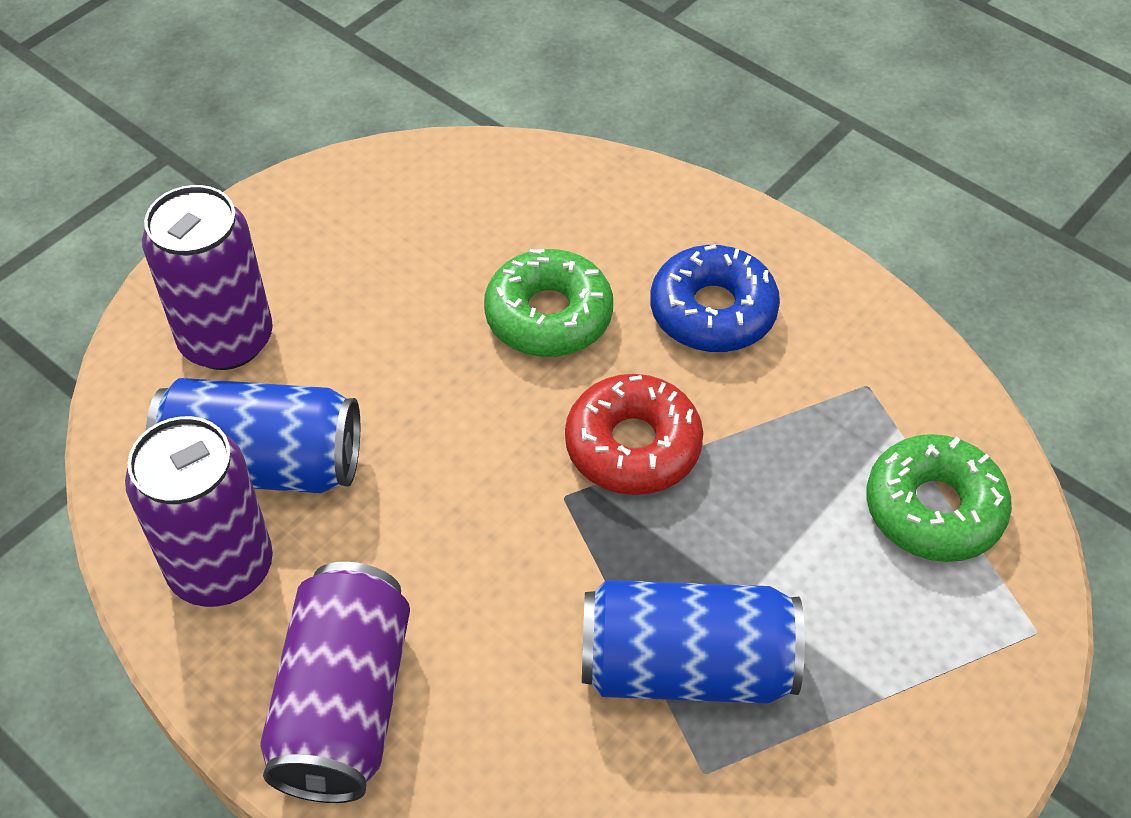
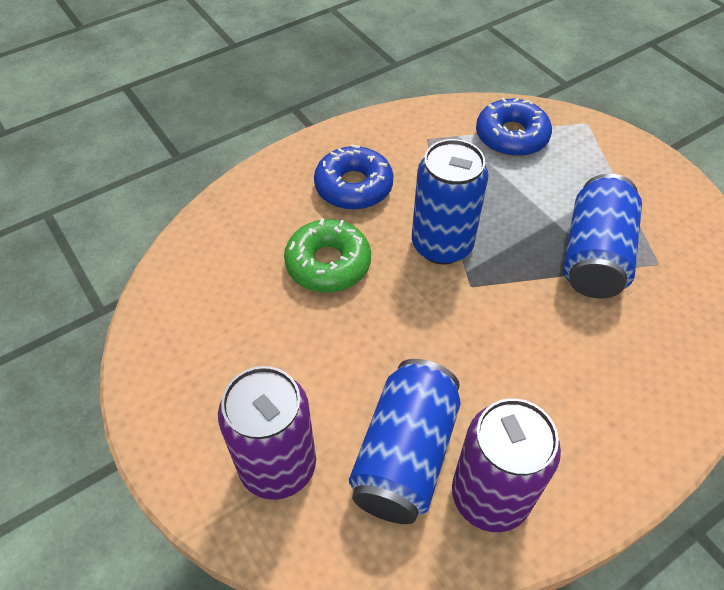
camera: 75 degrees left, 0 degrees up
purple can [260,562,410,803] -> none
red donut [565,374,703,495] -> blue can [412,139,488,264]
green donut [866,434,1012,562] -> blue donut [476,98,552,157]

